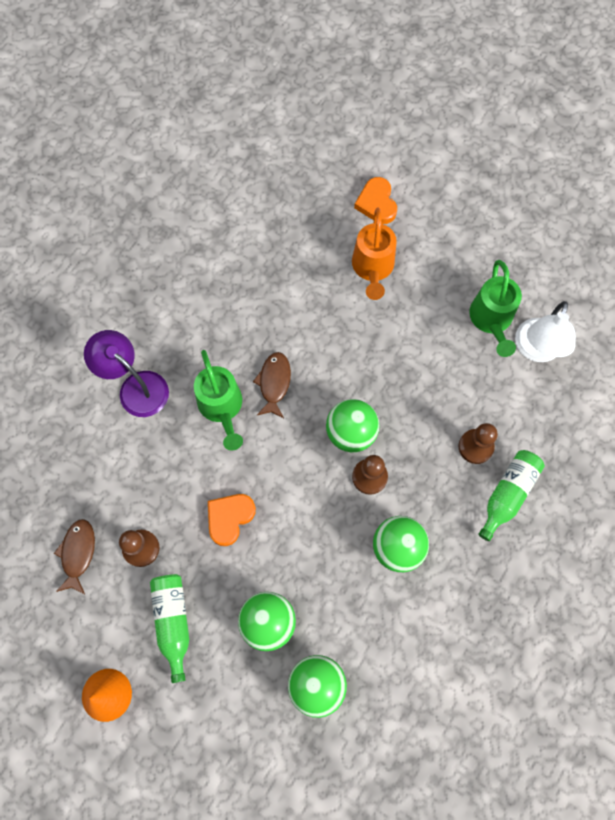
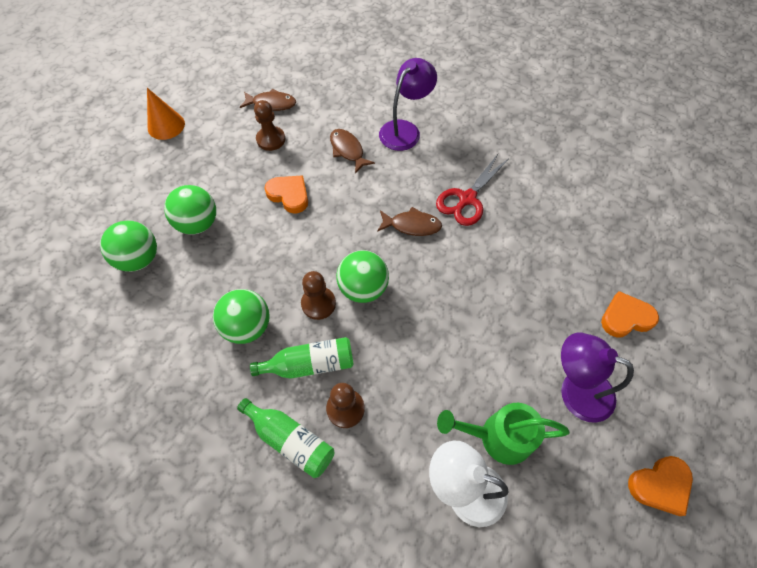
camera: 90 degrees right, 10 degrees down
green bottle [150,574,189,683] -> green bottle moved to [250,337,354,379]
green watering can [194,350,243,450] -> none
orange watering can [352,208,397,300] -> none
none -> brown fish [330,129,375,174]
none -> red scissors [436,154,508,226]
none -> purple lamp [561,333,634,423]
none -> orange heart [628,456,693,516]

